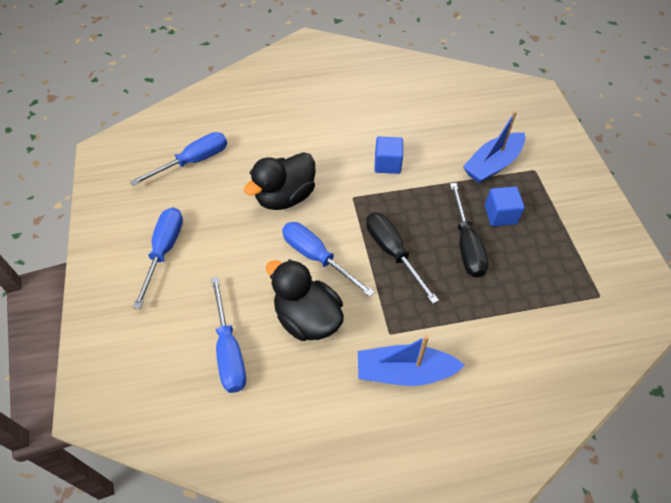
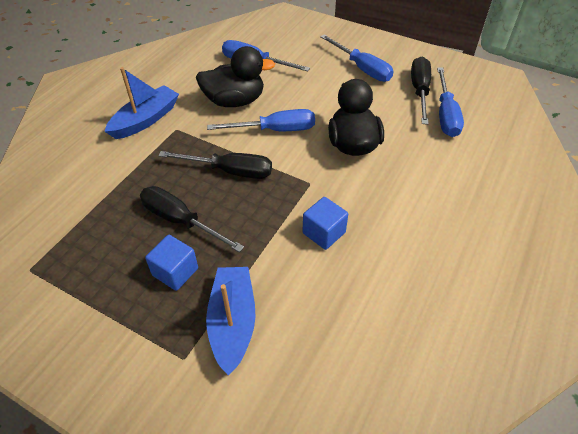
camera: 130 degrees right, 5 degrees down
none -> black screwdriver [411,57,431,125]

